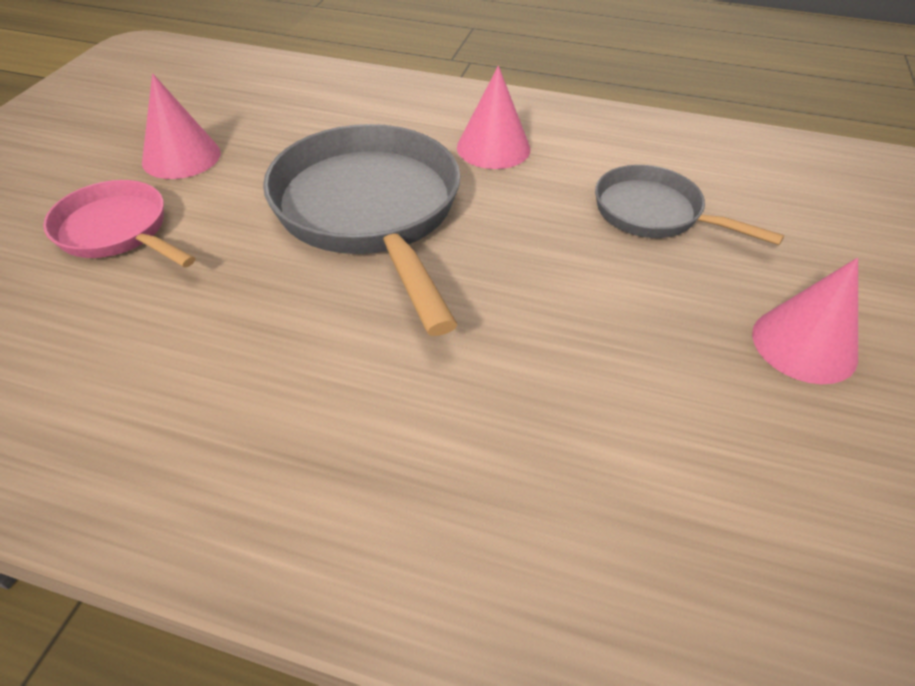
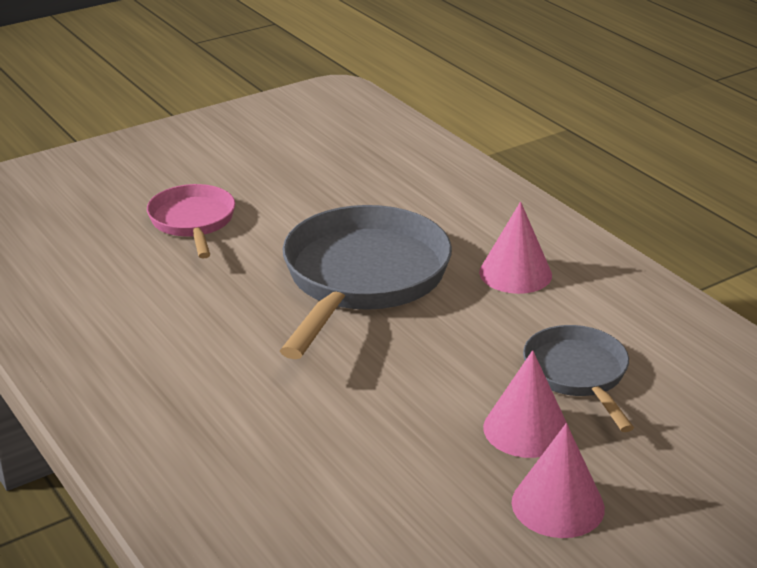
camera: 40 degrees right, 15 degrees down
pink cone [142,73,221,179] -> pink cone moved to [483,350,569,458]

